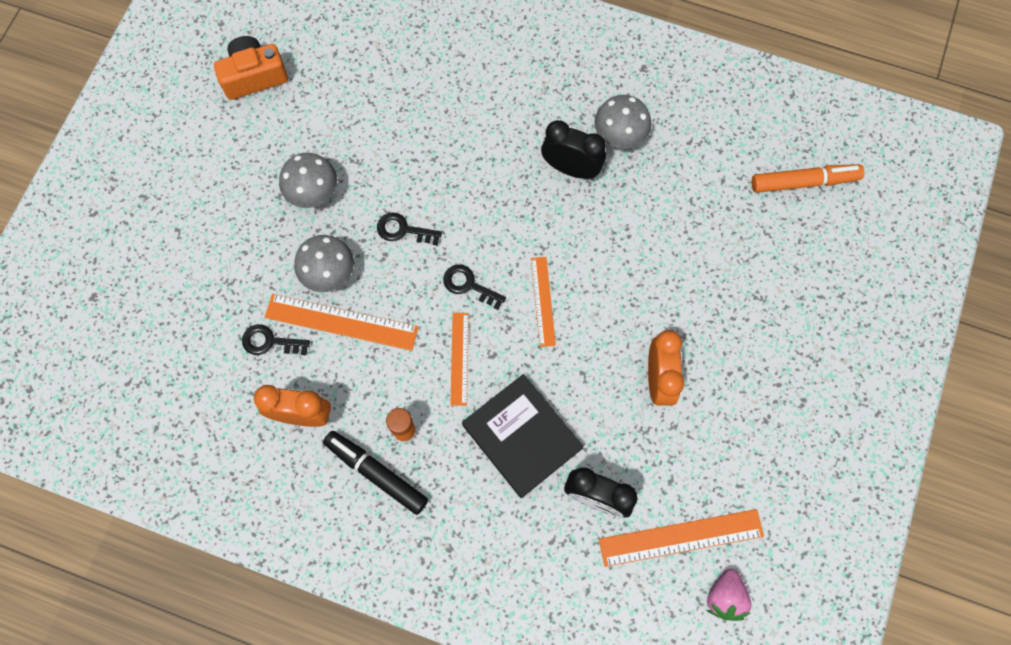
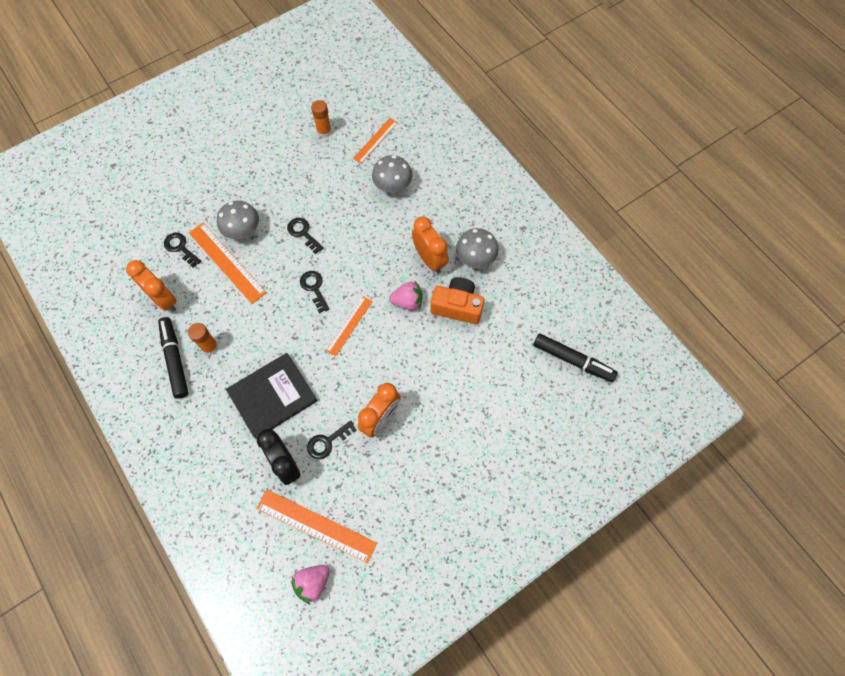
camera: 35 degrees right, 5 degrees down
orange camera [214,36,288,100] -> orange camera moved to [430,277,484,324]
grey mushroom [279,153,337,208] -> grey mushroom moved to [372,155,412,193]
orange ruler [450,313,469,406] -> orange ruler moved to [353,118,398,164]
black book [462,374,584,498] -> black book turned 60 degrees clockwise [226,353,317,439]
black clock [541,120,606,179] -> orange clock [412,217,449,273]
orange marker [751,164,864,193] -> black marker [533,333,618,382]
none -> black key [307,420,357,459]
none -> orange glue stick [311,100,332,138]
none -> pink strawberry [389,280,423,310]

